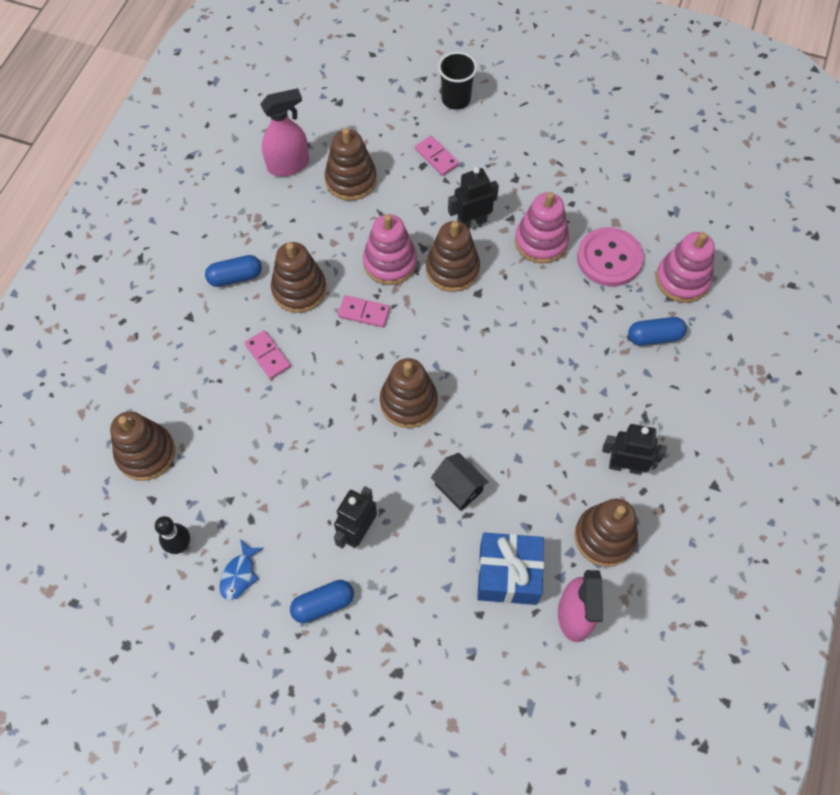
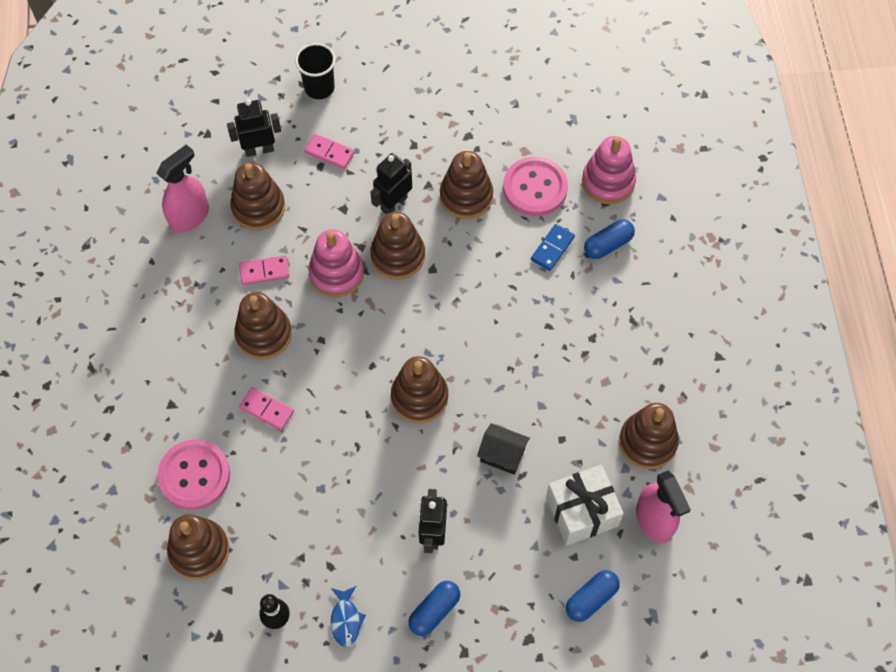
camera: 25 degrees left, 0 degrees up
blue capsule [205,255,262,287] -> blue capsule moved to [566,570,620,622]
pink domino [338,295,390,328] -> pink domino moved to [239,255,290,285]
blue gift [477,532,544,605] -> white gift [546,465,624,545]
pink stacking toy [515,192,569,264] -> brown stacking toy [440,151,493,219]
black robot [602,424,667,475] -> black robot moved to [227,99,281,157]
none -> pink button [157,439,230,510]
none -> blue domino [531,224,575,271]

